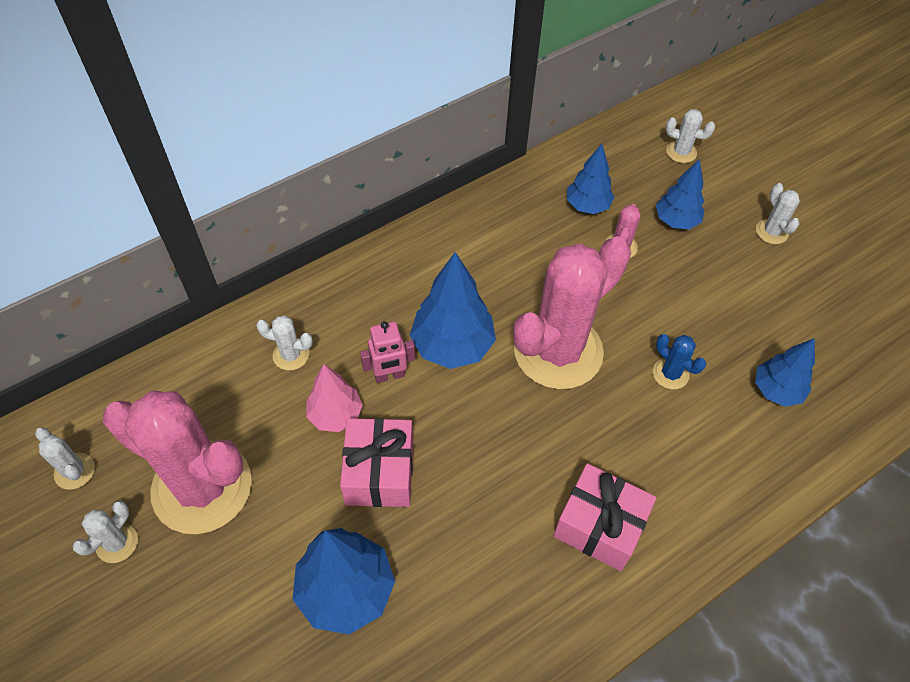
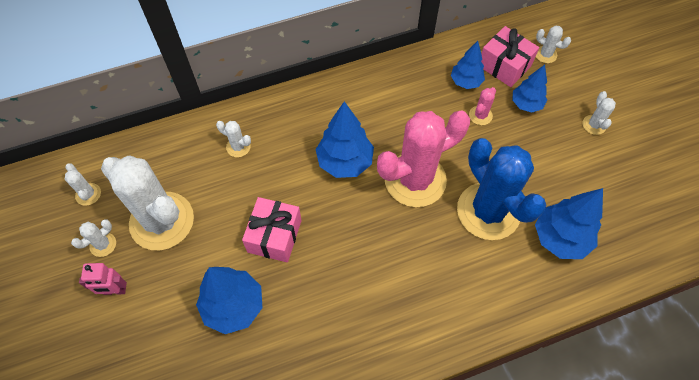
camera: 15 degrees right, 5 degrees up
pink cactus [103,391,252,534] -> white cactus [101,156,194,250]
pink tree [306,364,363,432] -> none
pink robot [360,321,415,383] -> pink robot moved to [79,263,127,295]
pink gift [553,463,656,571] -> pink gift moved to [481,26,539,87]
blue cactus [653,334,706,389] -> blue cactus [457,138,546,240], size x2.48
blue tree [755,338,815,407] -> blue tree [535,188,603,259], size x1.58

